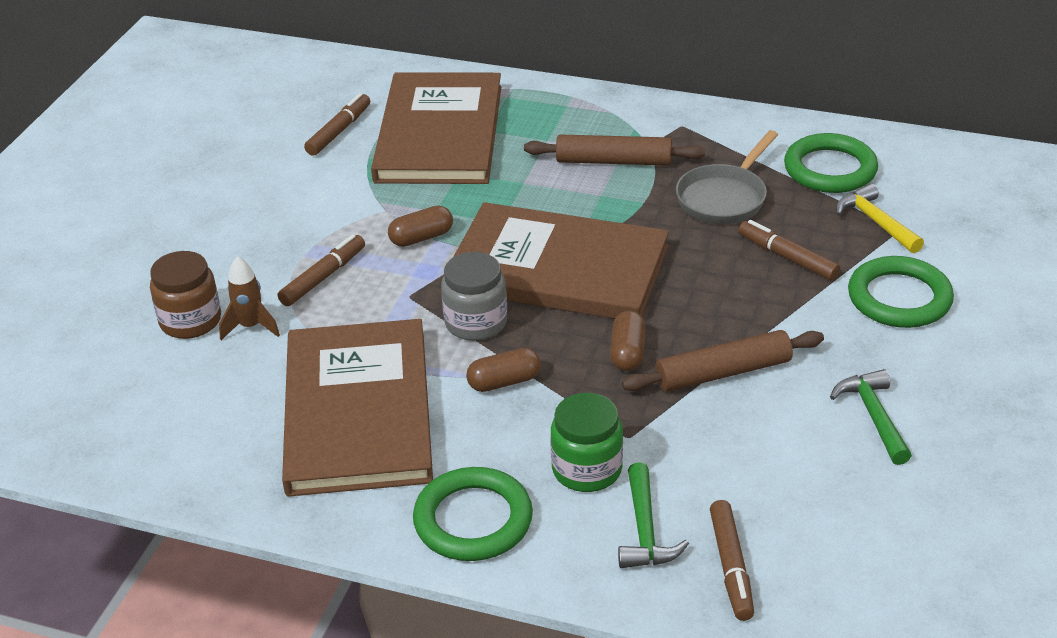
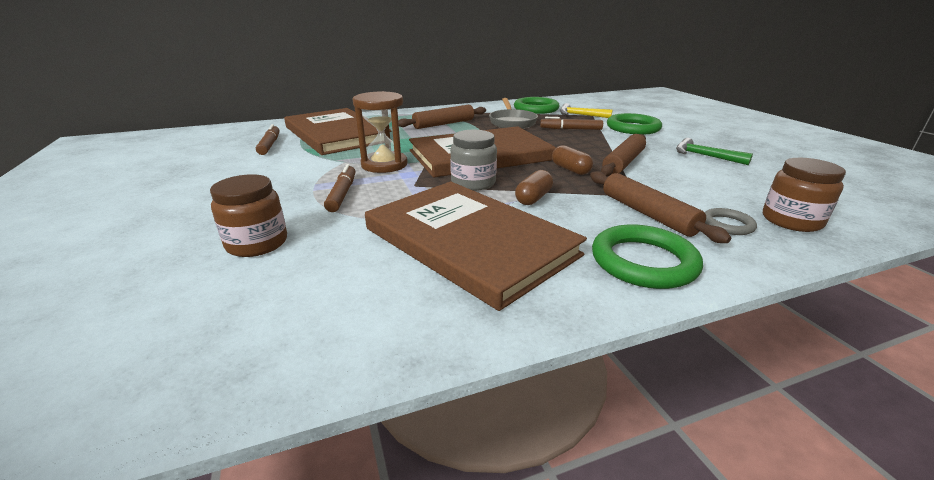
camera: 40 degrees left, 10 degrees down
brown rocket [219,256,280,340] -> none
brown capsule [388,206,453,247] -> brown hourglass [353,91,408,173]
green jar [551,393,623,492] -> brown rolling pin [590,171,731,243]
green hammer [618,462,689,568] -> grey ring [704,208,757,235]
brown marker [710,500,754,621] -> brown jar [763,158,846,232]

